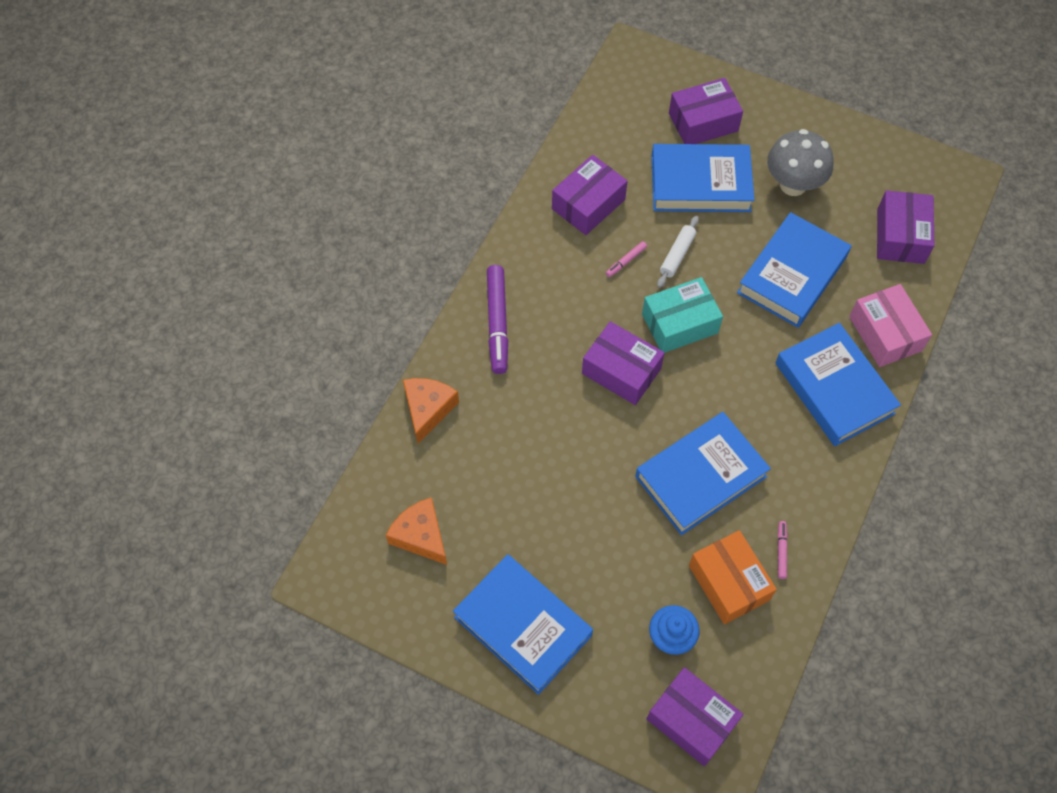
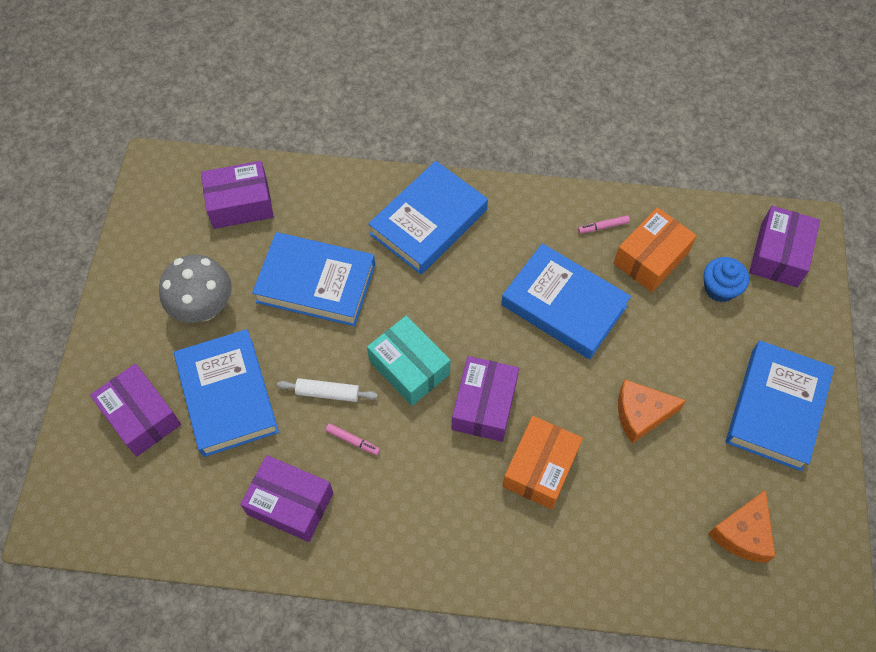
camera: 110 degrees left, 0 degrees up
orange cheese [403,378,459,444] -> orange cheese moved to [618,379,687,443]
purple marker [487,265,508,374] -> none
pink box [849,284,932,367] -> none
none -> orange box [502,416,583,510]

